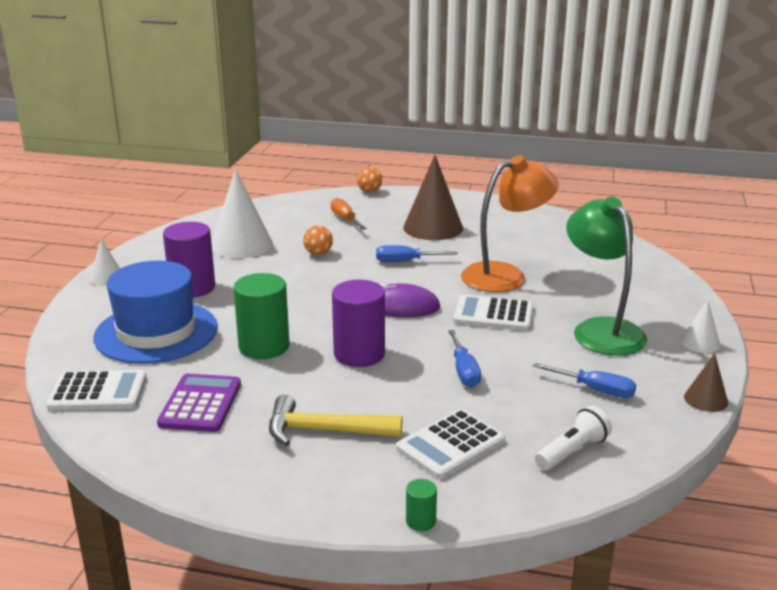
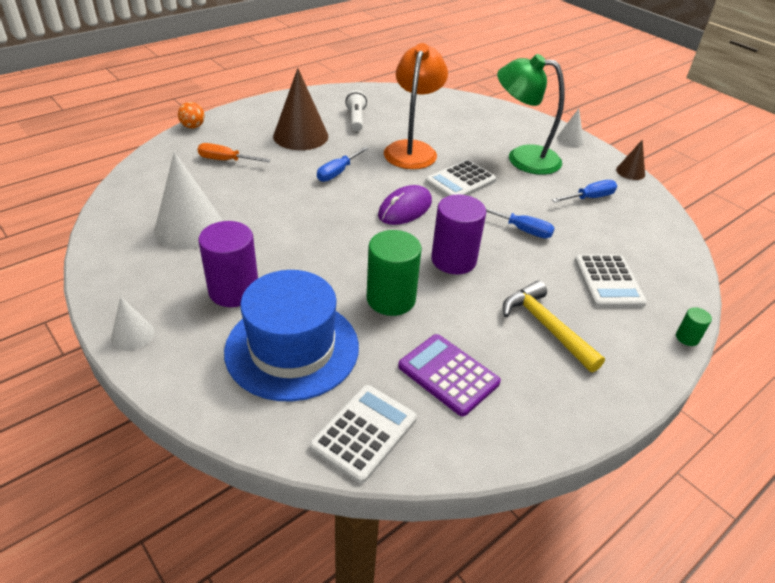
camera: 55 degrees left, 15 degrees up
yellow hammer [269,395,402,446] -> yellow hammer turned 105 degrees clockwise [503,281,605,372]
orange ball [303,225,333,255] -> none
white flashlight [535,406,612,470] -> white flashlight moved to [345,90,367,131]

